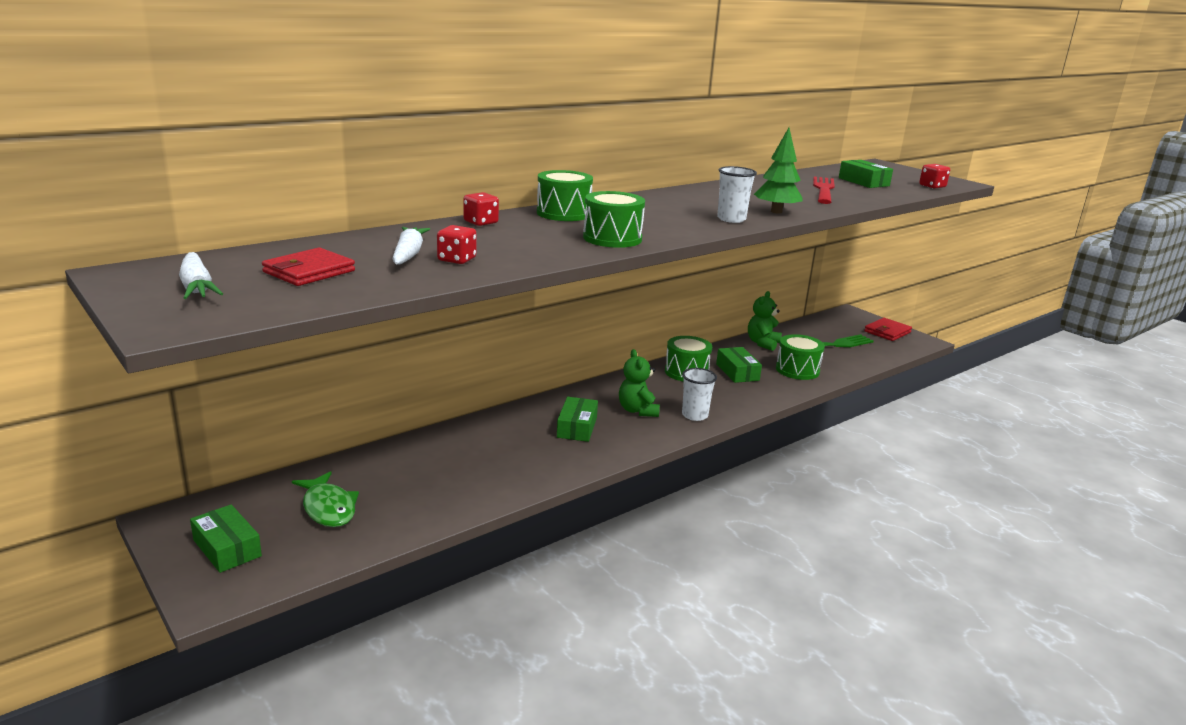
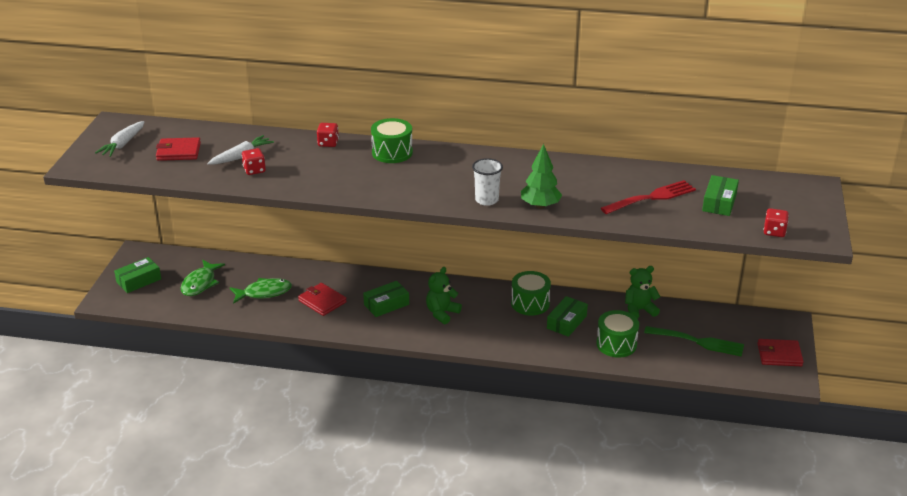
camera: 50 degrees right, 10 degrees up
green box [190,504,262,573] -> green box turned 45 degrees clockwise [114,257,161,293]
green drum [583,191,645,248] -> none
white cup [682,368,717,421] -> none
none -> green fish [230,278,292,304]
none -> red wallet [298,283,347,316]

